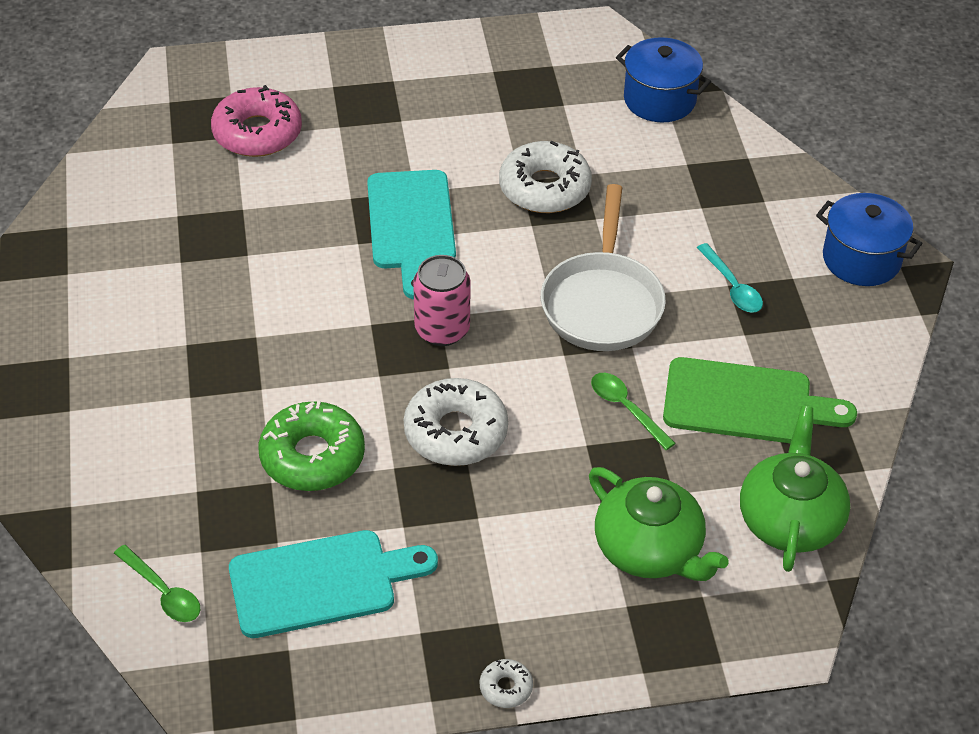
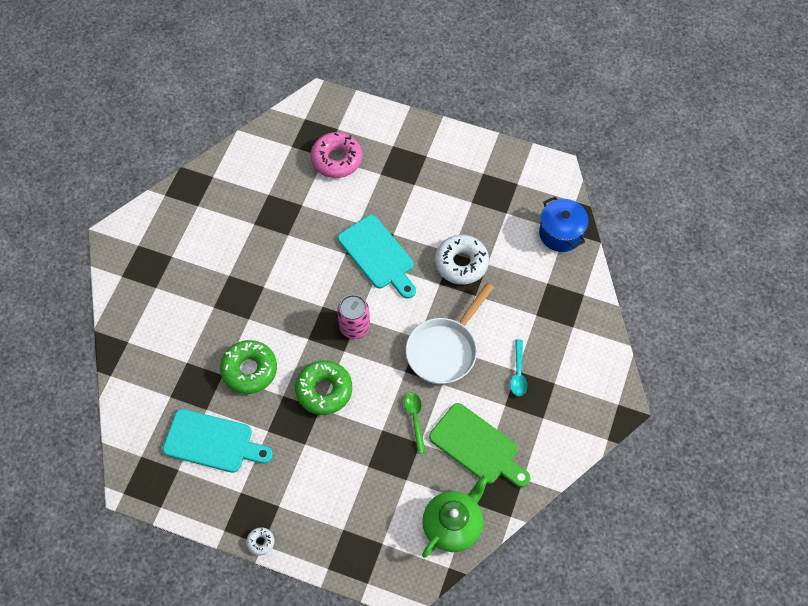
camera: 30 degrees right, 15 degrees up
green spoon [114,545,200,622] -> none
turquoise cutting board [367,170,456,300] -> turquoise cutting board turned 60 degrees counterclockwise [338,215,416,299]
white donut [404,378,508,466] -> green donut [295,360,352,415]
green teapot [589,467,729,581] -> none
blue pot [816,193,923,286] -> none

